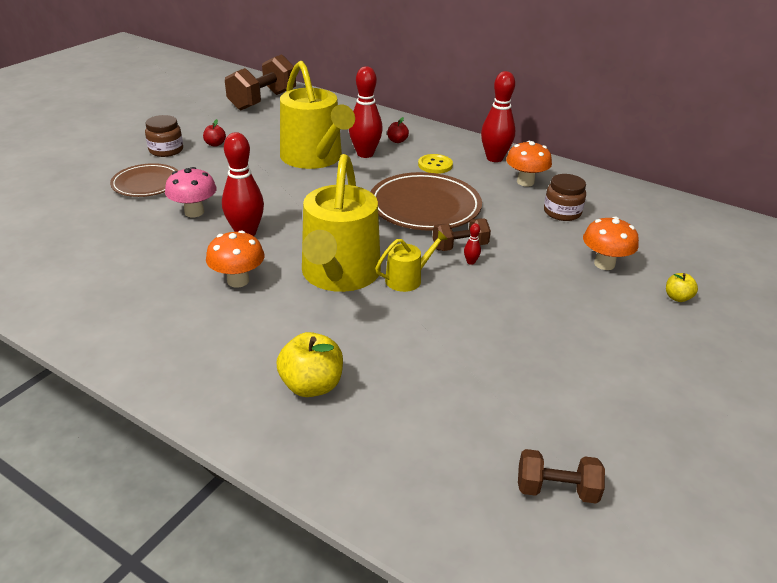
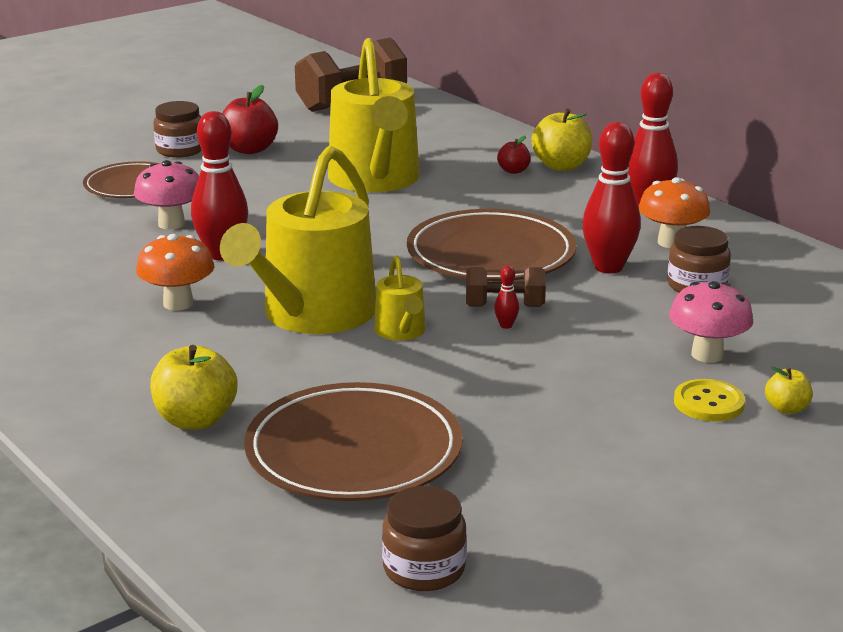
camera: 20 degrees right, 10 degrees down
red apple [203,119,226,147] -> red apple [222,85,278,154], size x1.83
red bowling pin [349,66,383,158] -> red bowling pin moved to [582,122,641,274]
yellow watering can [375,231,448,292] -> yellow watering can turned 90 degrees clockwise [374,255,426,341]
yellow button [418,154,453,174] -> yellow button moved to [674,379,745,421]
brown dumbbell [518,449,605,504] -> brown jar [382,486,467,591]
orange mushroom [583,217,639,270] -> pink mushroom [669,281,753,363]
none -> brown plate [244,382,463,501]
none -> yellow apple [531,108,592,171]

